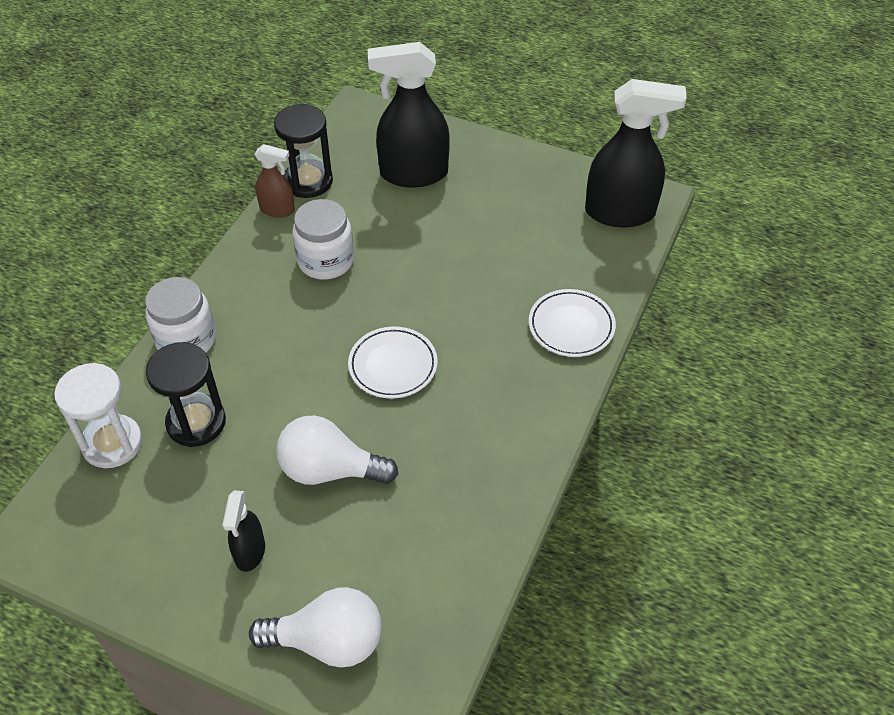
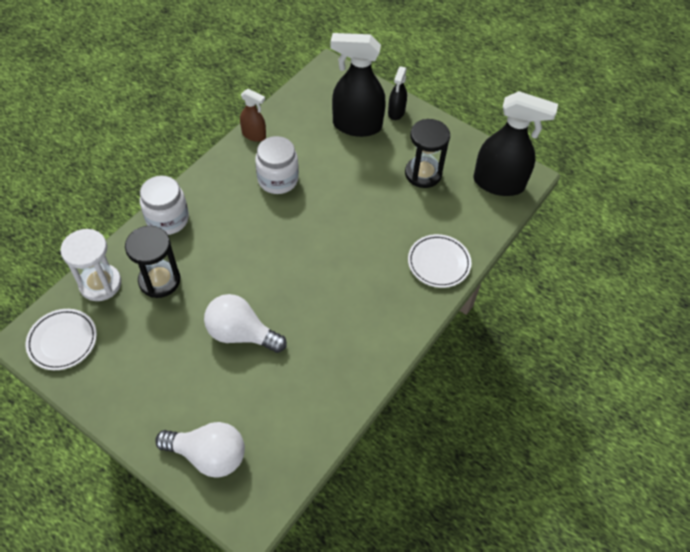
camera: 10 degrees right, 5 degrees up
black spray bottle [222,490,265,572] -> black spray bottle moved to [388,66,407,120]
black hourglass [274,104,333,198] -> black hourglass moved to [405,119,450,188]
white plate [348,326,438,399] -> white plate moved to [26,309,97,370]

